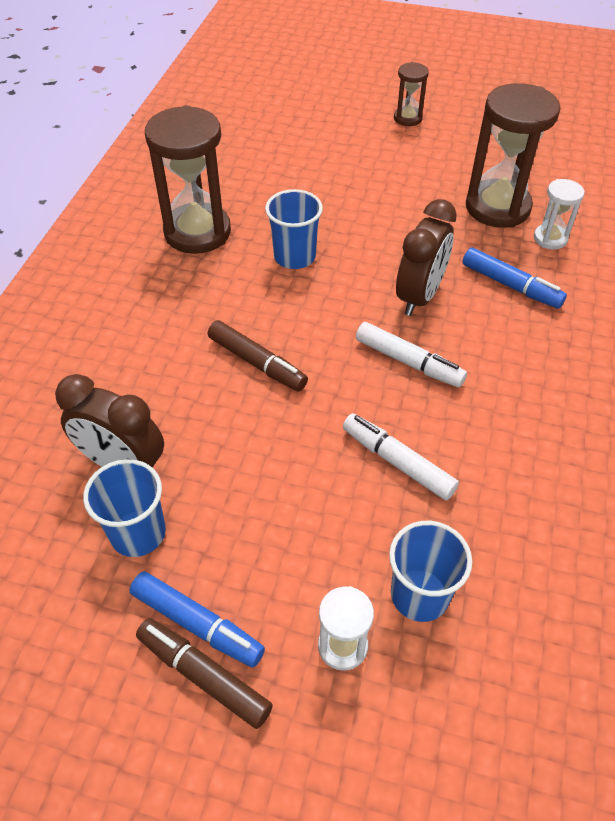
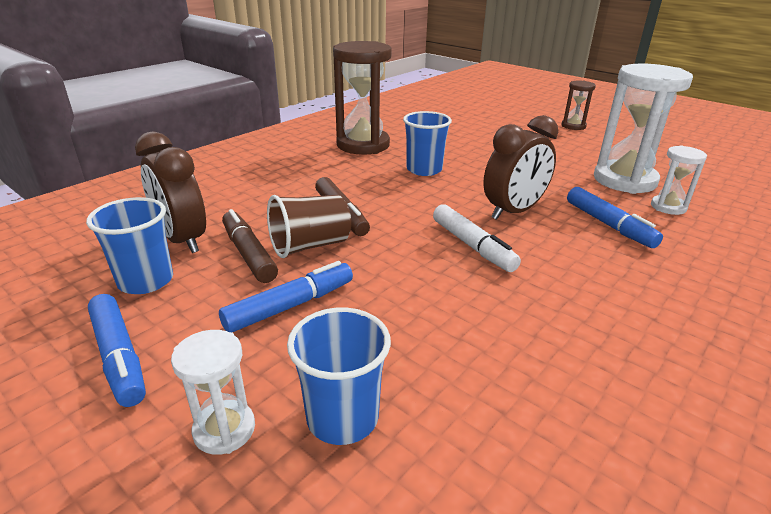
camera: 25 degrees right, 20 degrees down
brown marker [136,618,273,729] -> brown marker moved to [222,209,278,283]
white marker [343,413,459,501] -> none
brown hourglass [466,83,560,228] -> white hourglass [594,64,693,194]
none -> blue marker [219,261,353,332]
none -> brown cup [267,195,351,258]

